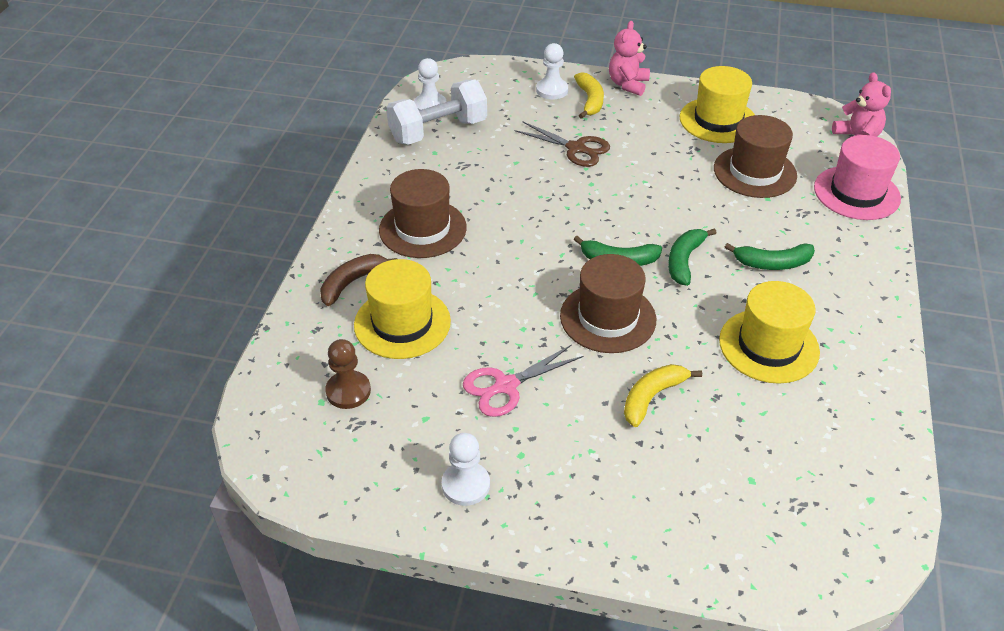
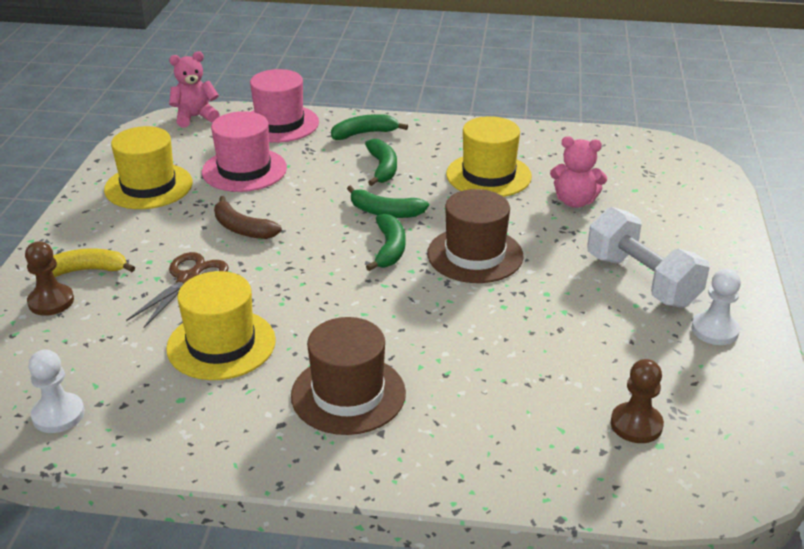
camera: 95 degrees left, 10 degrees down
brown banana [320,254,397,306] -> brown banana moved to [214,196,282,239]
yellow hat [354,259,451,359] -> yellow hat moved to [166,271,276,380]
white dumbbell [386,79,487,145] -> white dumbbell moved to [587,207,710,308]
pink scissors [463,344,583,417] -> none
white pawn [536,43,568,99] -> brown pawn [25,241,74,316]
pink teddy bear [609,21,650,96] -> pink teddy bear moved to [550,136,607,208]
yellow banana [624,364,702,427] -> none
brown hat [714,115,797,198] -> pink hat [202,111,287,192]
none -> green banana [331,114,408,140]

